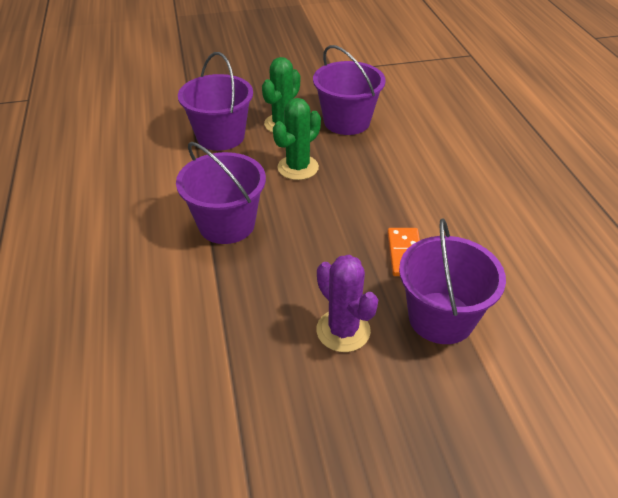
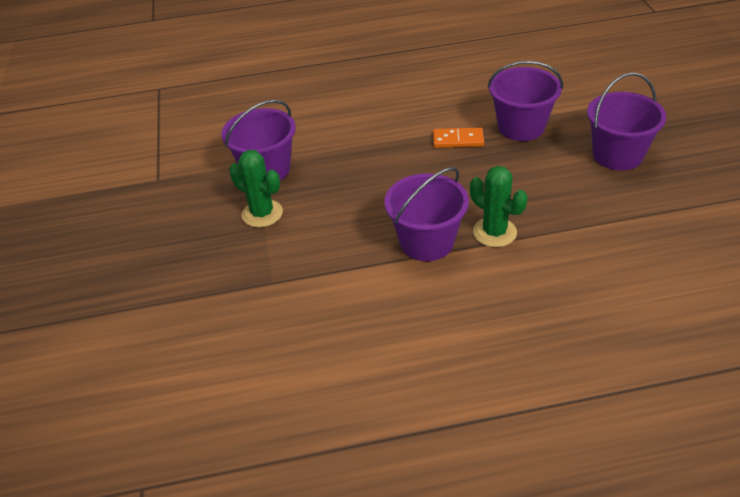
camera: 85 degrees left, 0 degrees up
purple bucket [178,52,253,151] -> purple bucket moved to [587,72,667,170]
green cactus [273,98,321,180] -> green cactus moved to [470,166,527,247]
purple cactus [316,255,378,352] -> none

